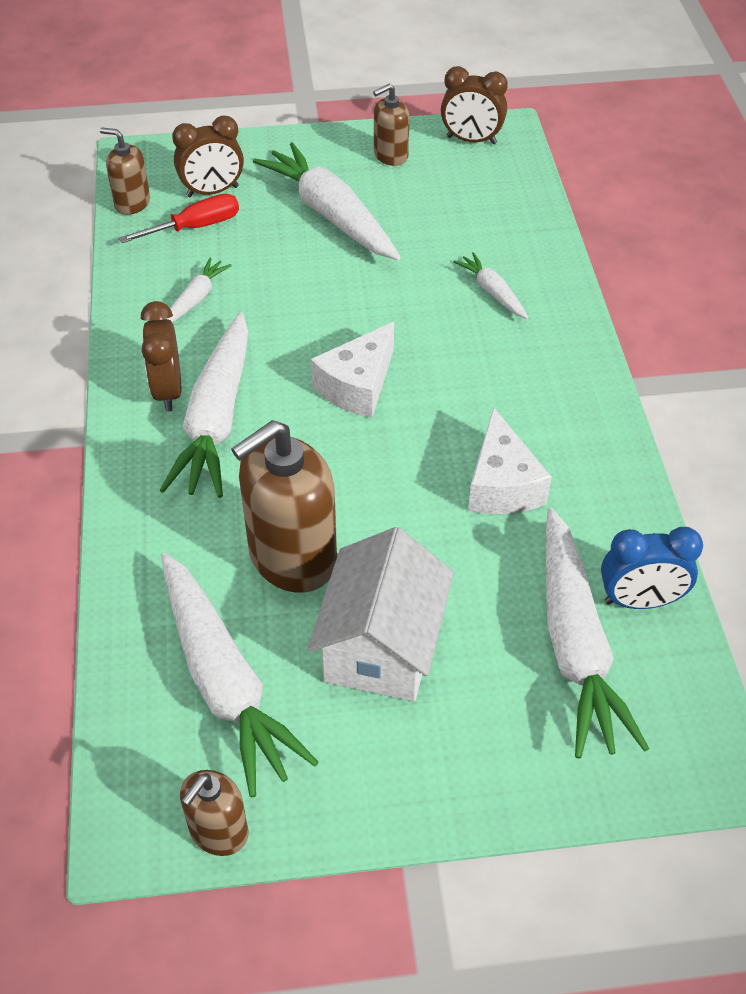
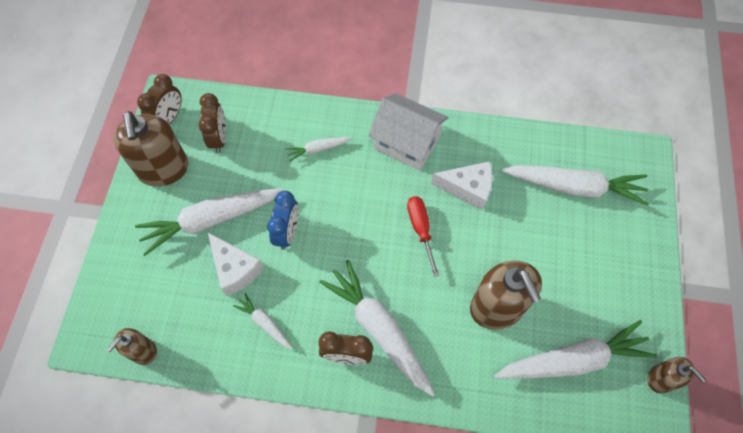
camera: 75 degrees left, 15 degrees up
red screwdriver [119,194,239,243] -> red screwdriver moved to [407,196,440,277]
white carrot [160,312,249,498] -> white carrot turned 150 degrees counterclockwise [319,260,435,396]
brown clock [172,116,244,197] -> brown clock moved to [198,93,226,153]
white house [307,527,454,702] -> white house moved to [368,93,448,171]
white cheese [311,322,394,418] -> white cheese moved to [208,233,264,296]
brown soap dispenser [373,84,409,166] -> brown soap dispenser [113,111,188,187], size x1.86
blue clock [601,527,703,609] -> blue clock moved to [267,191,299,250]

